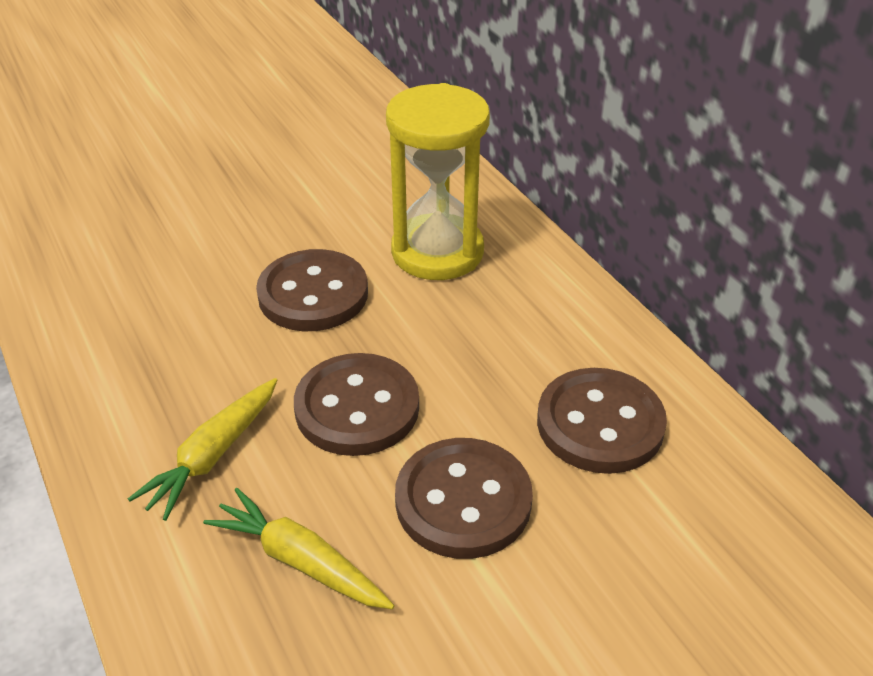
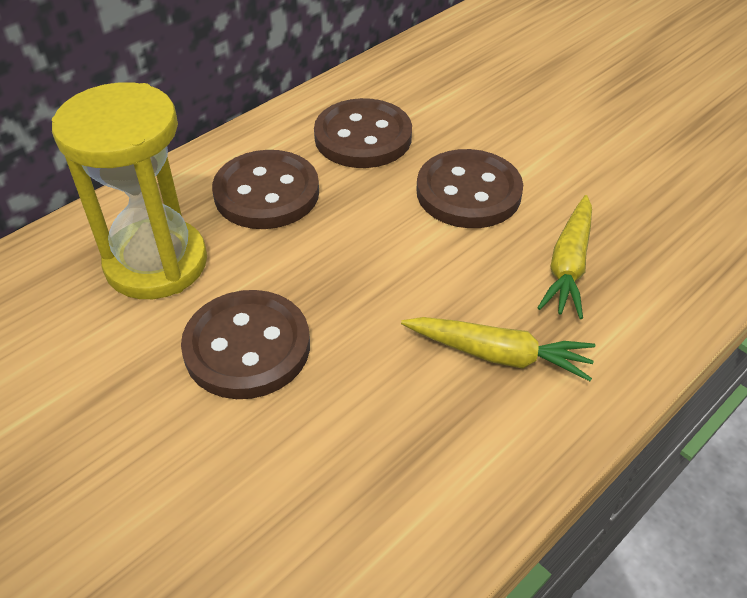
camera: 105 degrees left, 5 degrees up
brown button [294,353,419,456] -> brown button moved to [212,150,319,229]

